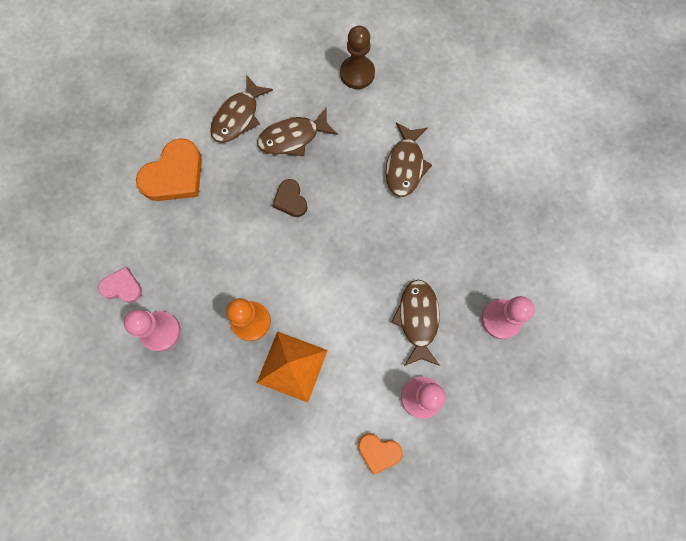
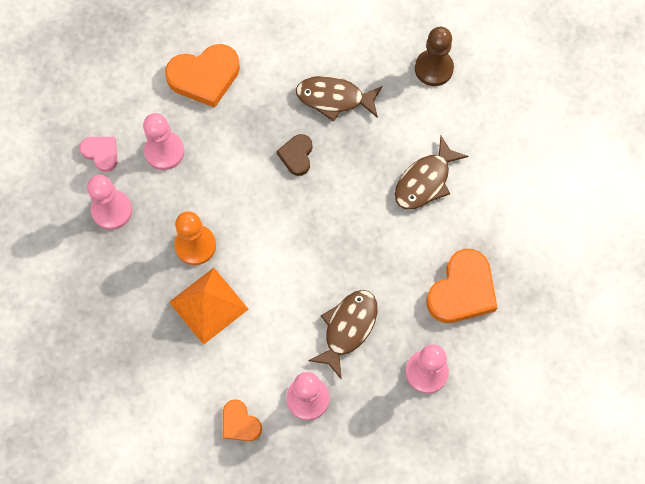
camera: 30 degrees right, 5 degrees down
brown fish [210,76,273,143] -> none
none -> pink pawn [143,113,185,170]
none -> orange heart [426,249,498,323]

